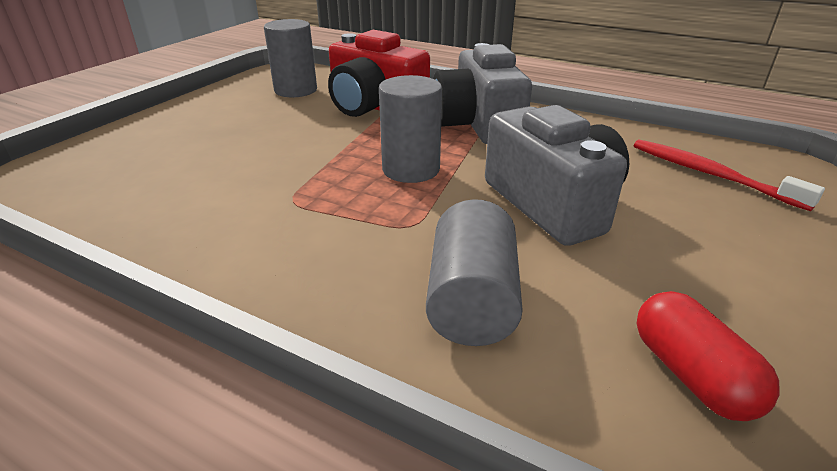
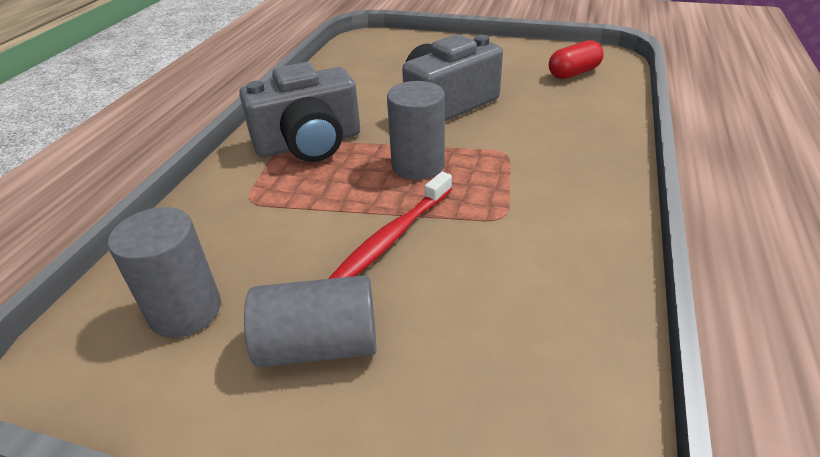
camera: 100 degrees left, 5 degrees up
red camera [328,30,430,117] -> none
grey cylinder [426,199,523,346] -> grey cylinder moved to [244,275,376,367]
red toothbrush [634,139,825,211] -> red toothbrush moved to [328,172,452,279]

